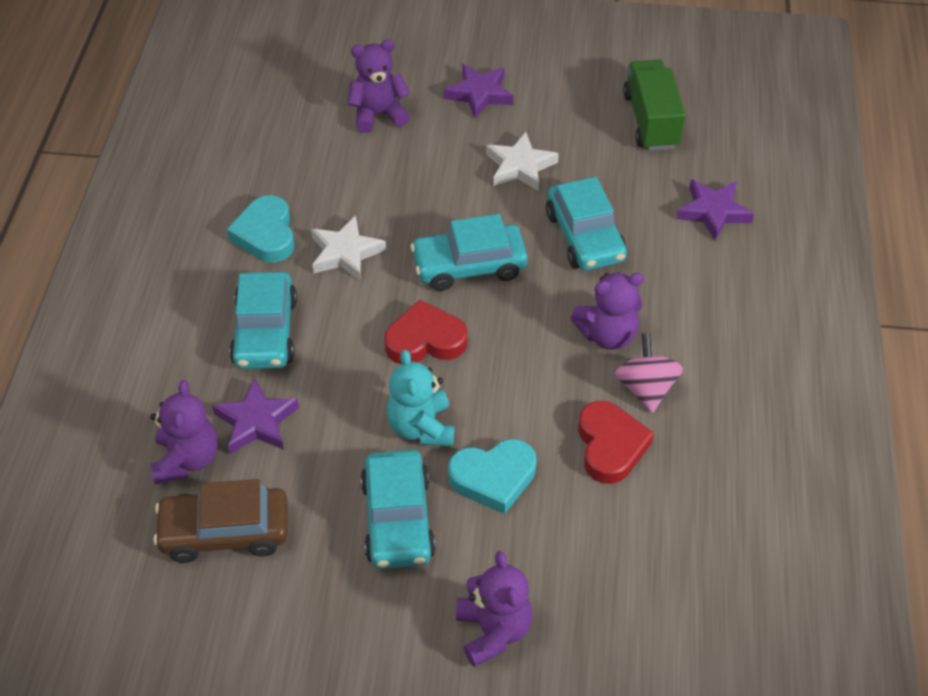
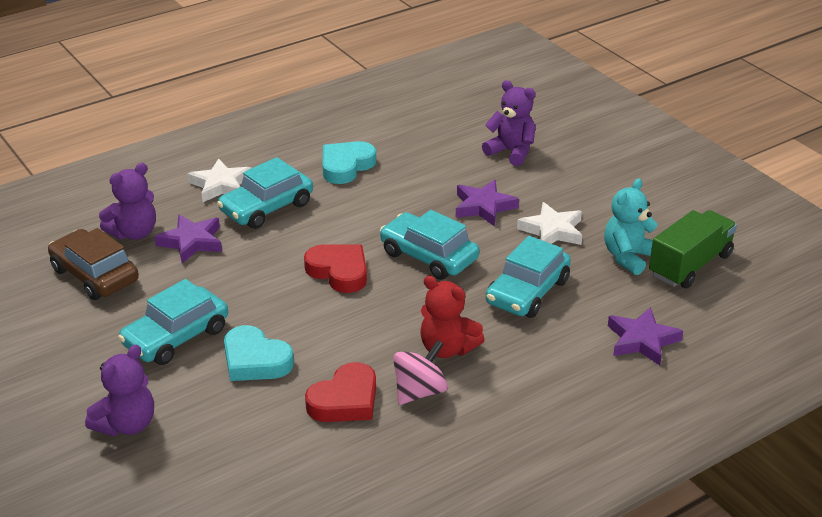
camera: 50 degrees right, 15 degrees down
white star [311,215,386,281] -> white star moved to [188,158,251,203]
turquoise teddy bear [387,350,455,446] -> turquoise teddy bear moved to [604,179,658,275]
purple star [444,64,513,119] -> purple star moved to [456,180,519,226]
purple teddy bear [571,272,644,350] -> red teddy bear [420,276,485,358]

